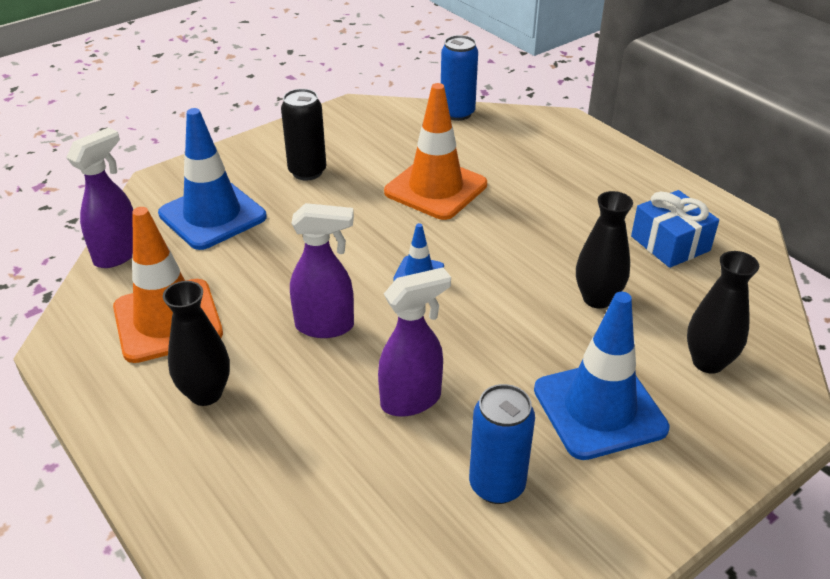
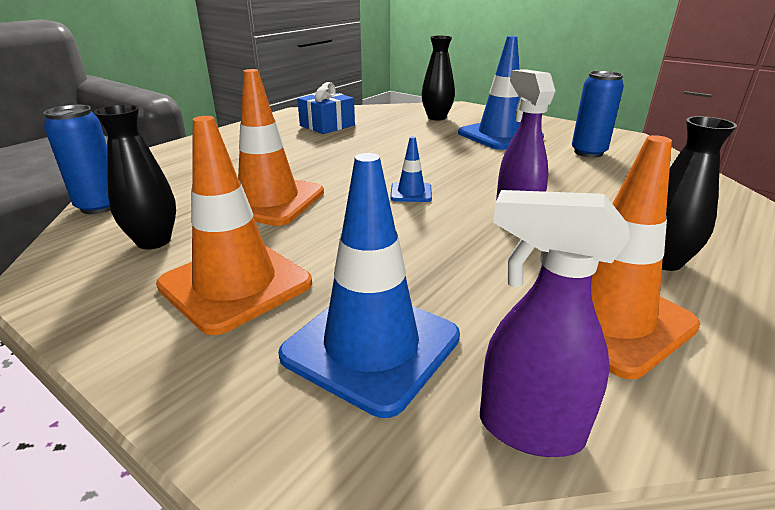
camera: 105 degrees left, 10 degrees down
black can [281,89,326,180] -> orange traffic cone [156,116,312,335]
purple spray bottle [378,267,451,417] -> none
black vase [576,191,633,308] -> black vase moved to [94,104,176,249]

